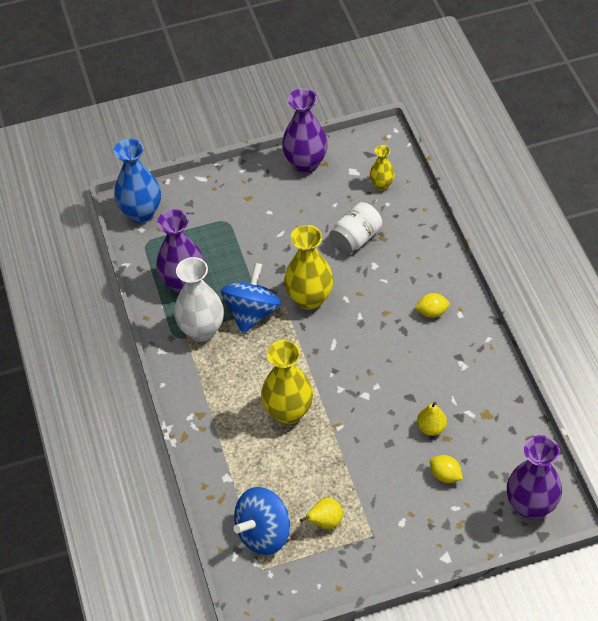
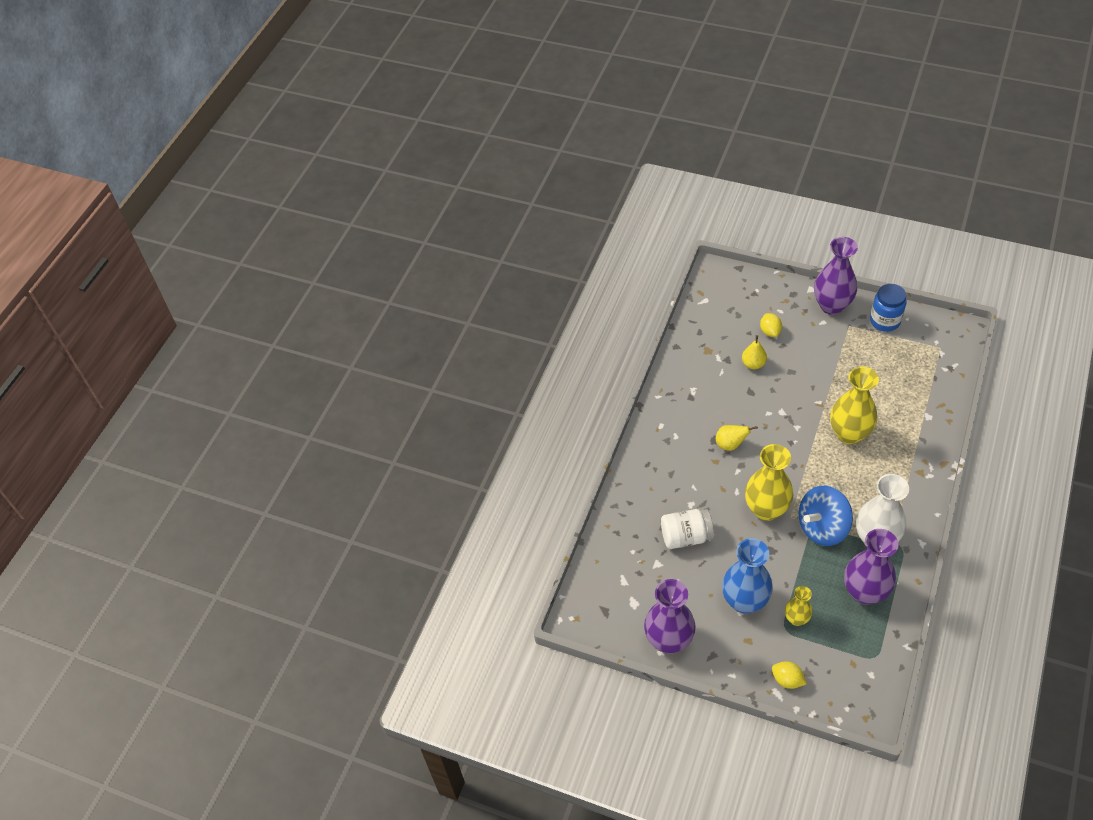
camera: 140 degrees left, 0 degrees up
blue vase [114,139,161,223] -> blue vase moved to [722,538,773,614]
blue spinning top [234,487,290,555] -> none
yellow pear [300,498,343,529] -> yellow pear moved to [716,425,758,451]
yellow vase [370,145,395,190] -> yellow vase moved to [785,586,813,626]
yellow lemon [414,293,450,318] -> yellow lemon moved to [772,661,807,689]
purple vase [507,435,562,519] -> purple vase moved to [814,237,858,315]
none -> blue jar [870,284,907,332]

